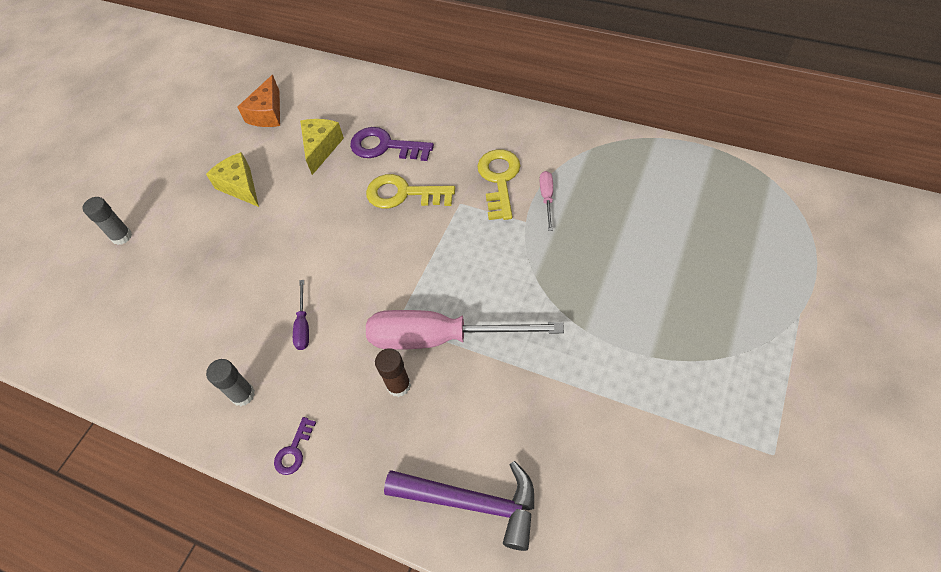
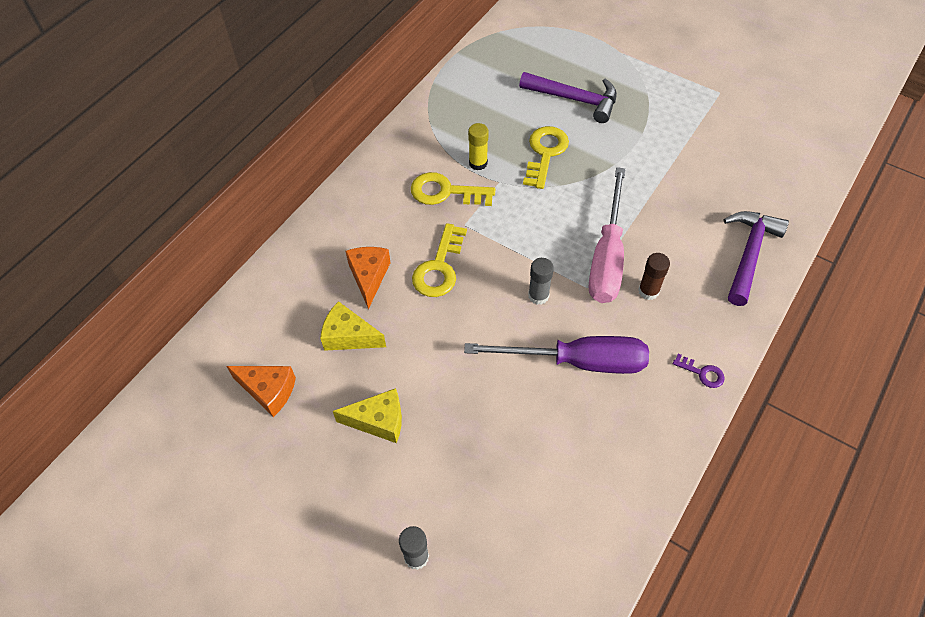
camera: 85 degrees left, 0 degrees up
yellow cheese [206,152,259,207] -> yellow cheese turned 150 degrees counterclockwise [333,388,402,443]
grey glue stick [206,359,255,406] -> grey glue stick moved to [528,258,554,305]
purple screwdriver [293,280,309,350] -> purple screwdriver [464,336,649,374], size x2.35
purple key [350,127,434,161] -> orange cheese [345,247,391,309]
pink screwdriver [540,171,553,231] -> yellow glue stick [468,123,488,170]
none -> purple hammer [519,72,617,123]
none -> yellow key [523,126,569,189]

